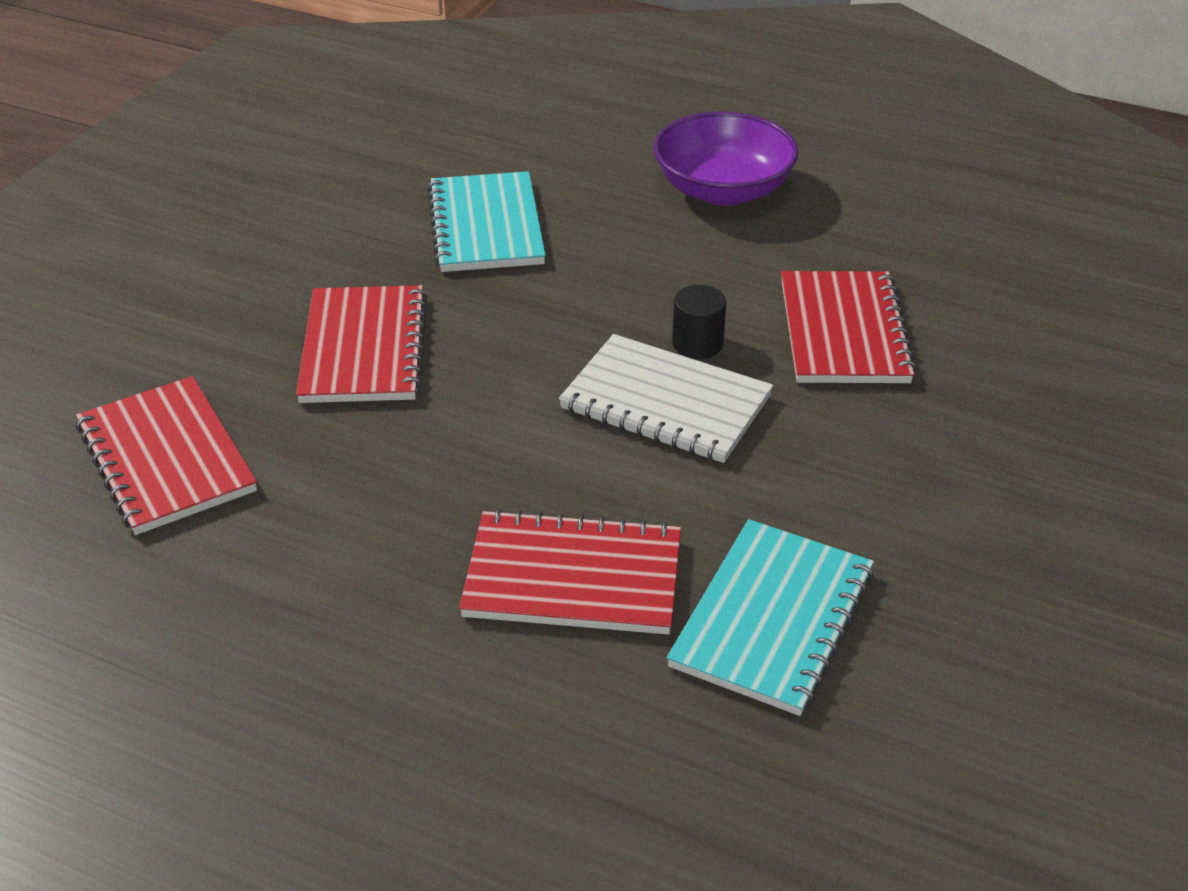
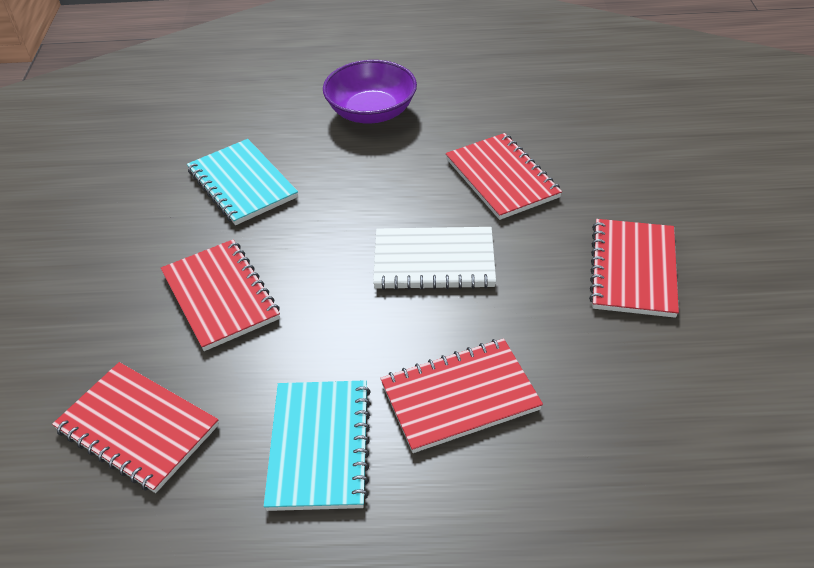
camera: 25 degrees left, 5 degrees up
turquoise notebook [667,519,874,716] -> turquoise notebook moved to [264,380,371,511]
black cylinder [672,285,727,359] -> none
none -> red notebook [589,219,679,318]

